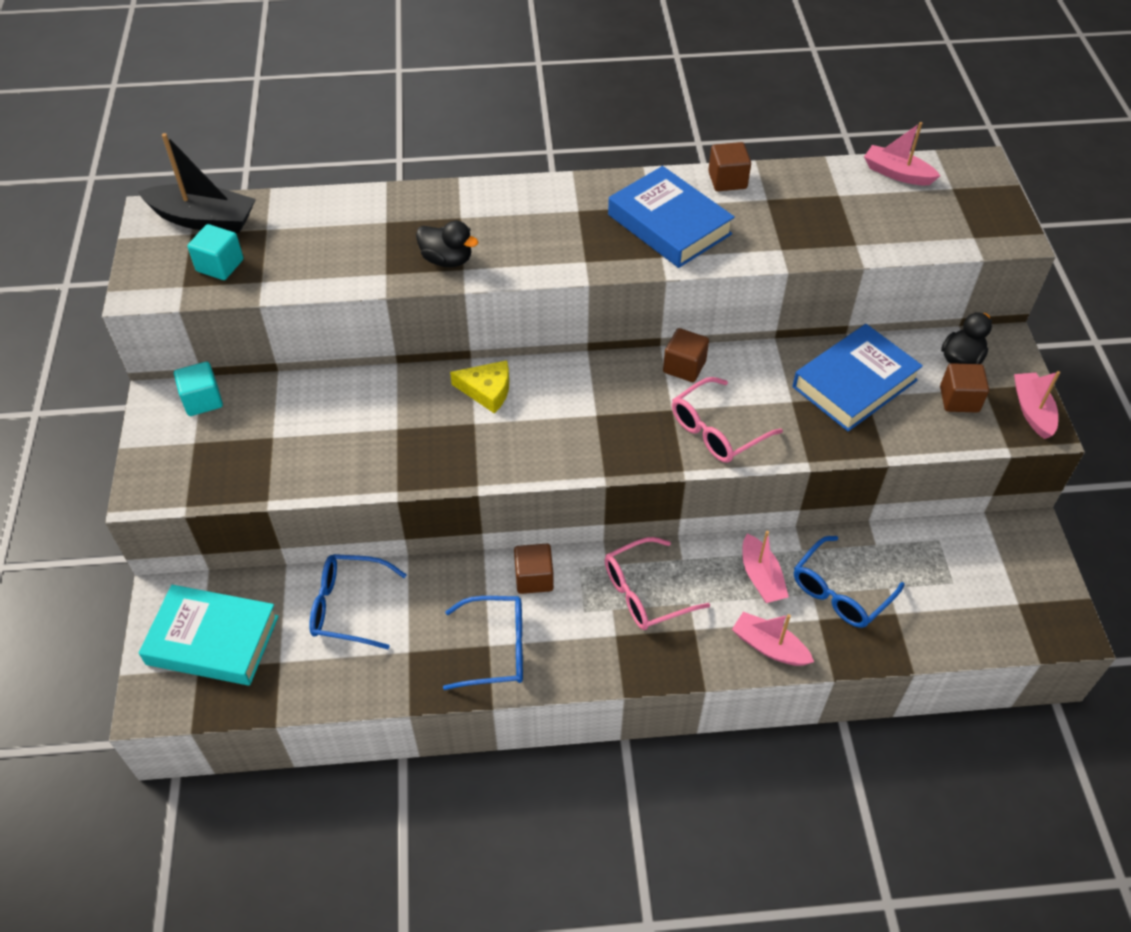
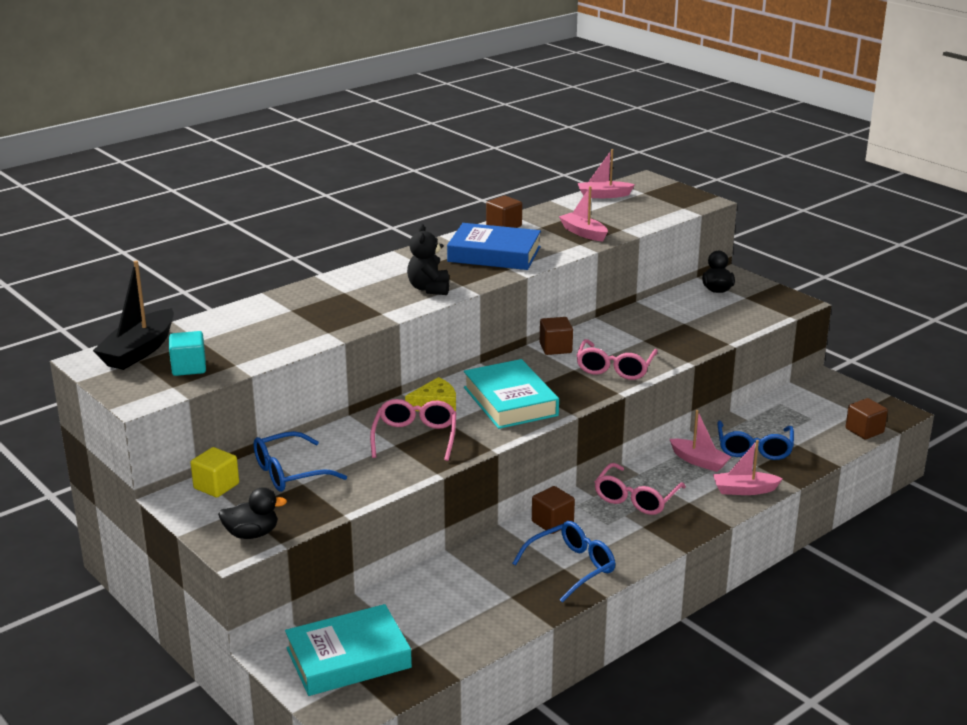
camera: 35 degrees left, 25 degrees down
black boat [138,133,256,233] -> black boat turned 135 degrees clockwise [93,261,174,370]
turquoise cube [174,362,223,416] -> yellow cube [191,447,239,497]
blue glasses [309,554,407,649] -> blue glasses moved to [254,431,347,492]
black duck [416,221,478,267] -> black duck moved to [218,487,287,539]
blue book [792,324,923,431] -> none
brown cube [940,363,989,412] -> brown cube moved to [845,398,888,440]
pink boat [1014,371,1060,439] -> pink boat moved to [559,186,608,241]
none -> pink glasses [370,399,457,461]
none -> black teddy bear [407,224,449,295]
none -> turquoise book [464,359,559,429]

